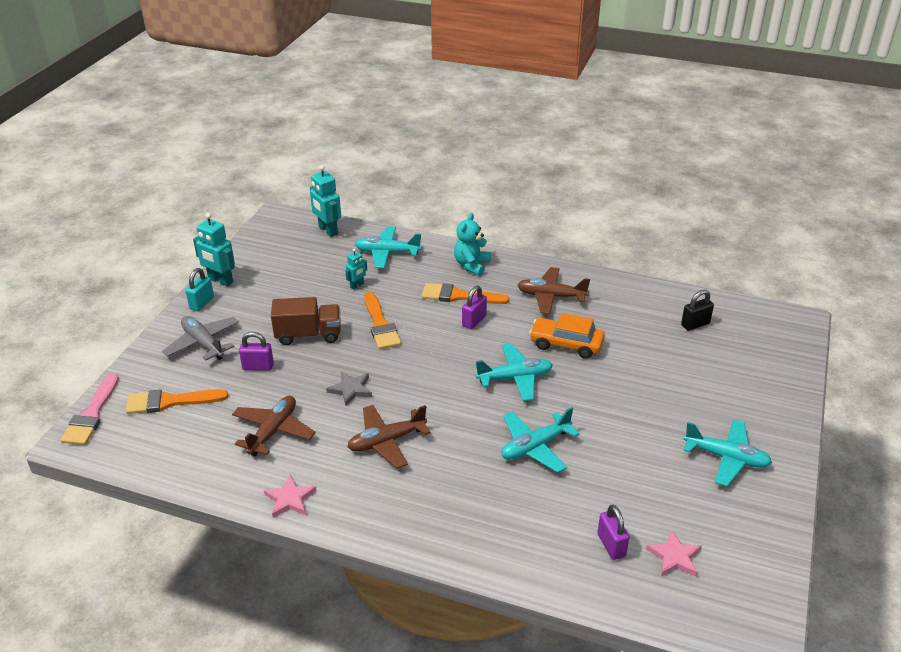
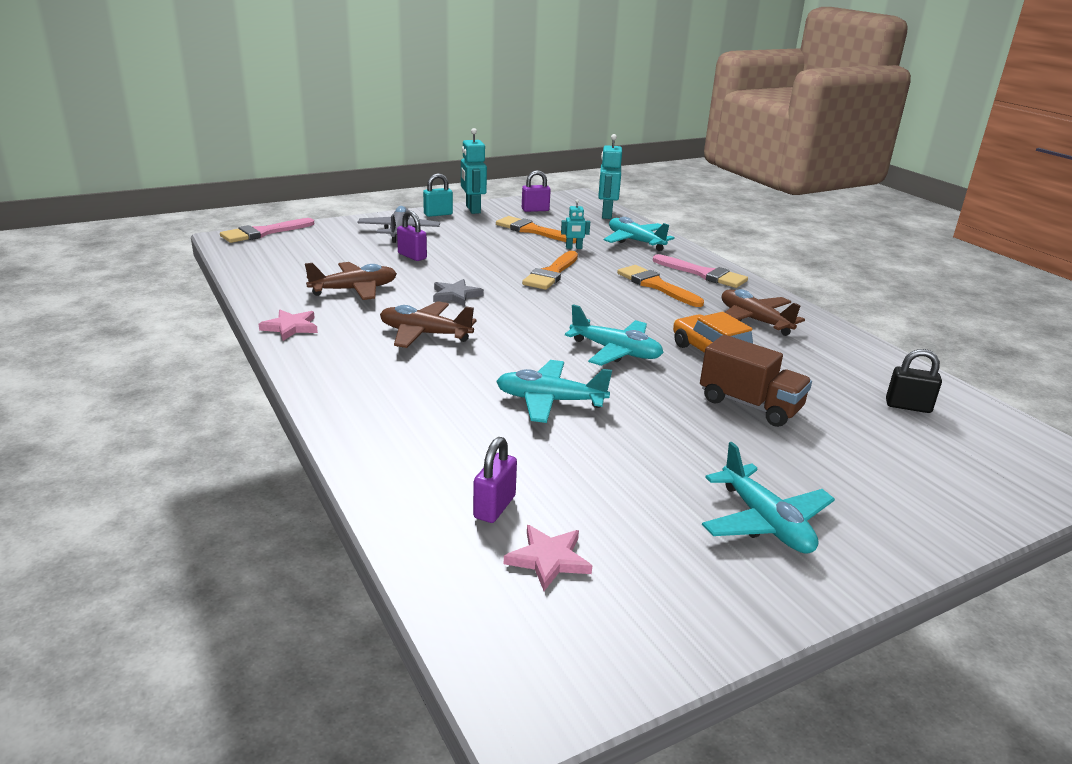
camera: 40 degrees right, 10 degrees down
orange brush [126,389,228,414] -> orange brush moved to [496,216,576,243]
brown truck [271,297,341,345] -> brown truck moved to [700,335,812,427]
turquoise teddy bear [454,213,491,276] -> pink brush [653,254,748,288]
purple padlock [462,286,487,329] -> purple padlock moved to [522,170,551,212]

